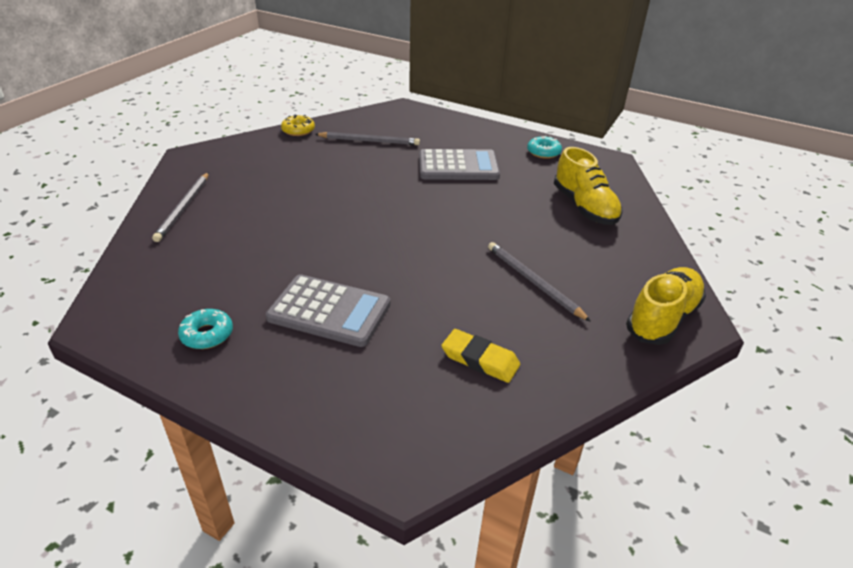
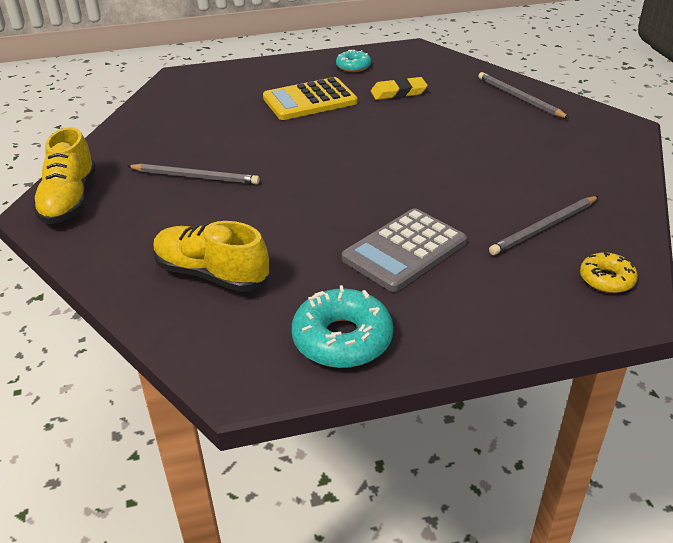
camera: 140 degrees right, 0 degrees up
grey calculator [266,274,391,347] -> yellow calculator [263,77,357,120]
yellow donut [281,115,315,136] -> yellow donut moved to [580,252,638,293]
yellow eraser [441,329,520,383] -> yellow eraser moved to [371,77,428,100]
turquoise donut [527,136,562,159] -> turquoise donut [292,285,393,368], size x1.70

